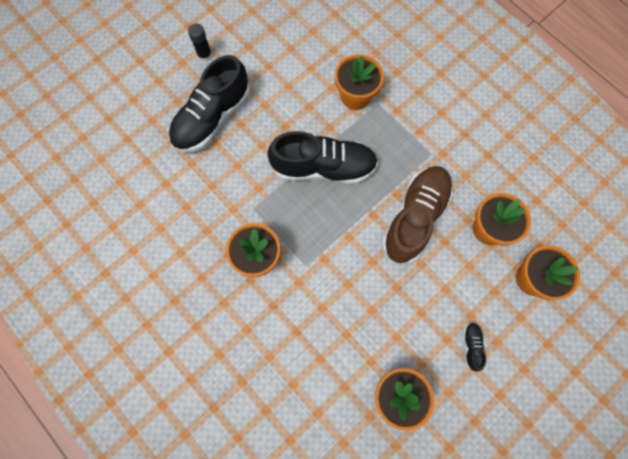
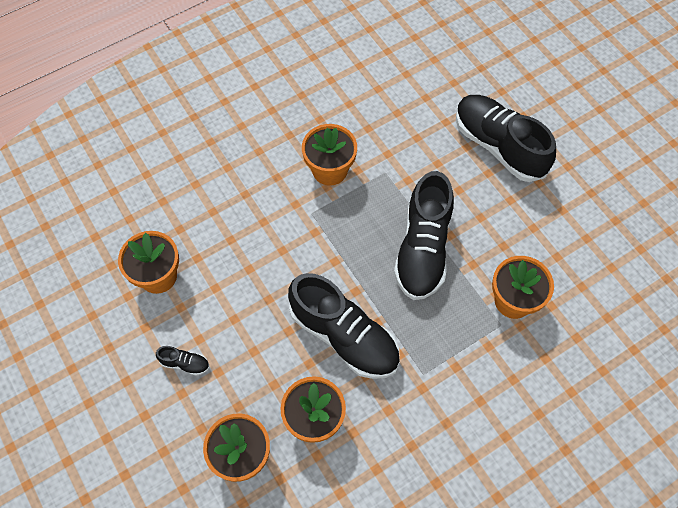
camera: 100 degrees right, 10 degrees down
black glue stick [188,23,212,62] -> none
brown shoe [382,166,453,264] -> black shoe [288,273,400,379]

